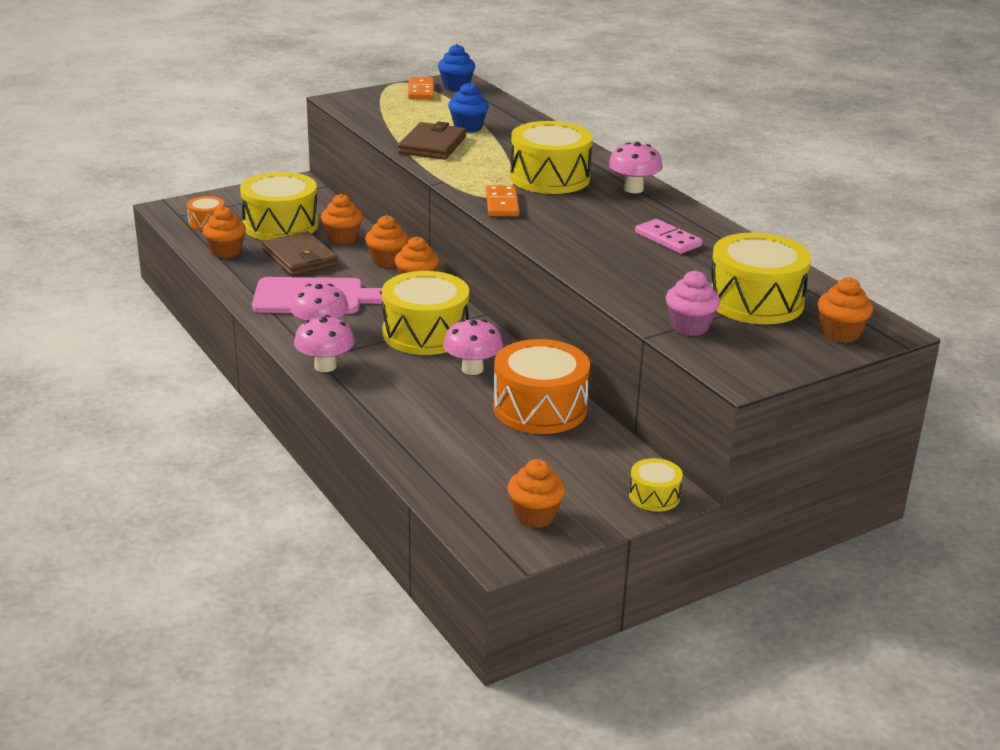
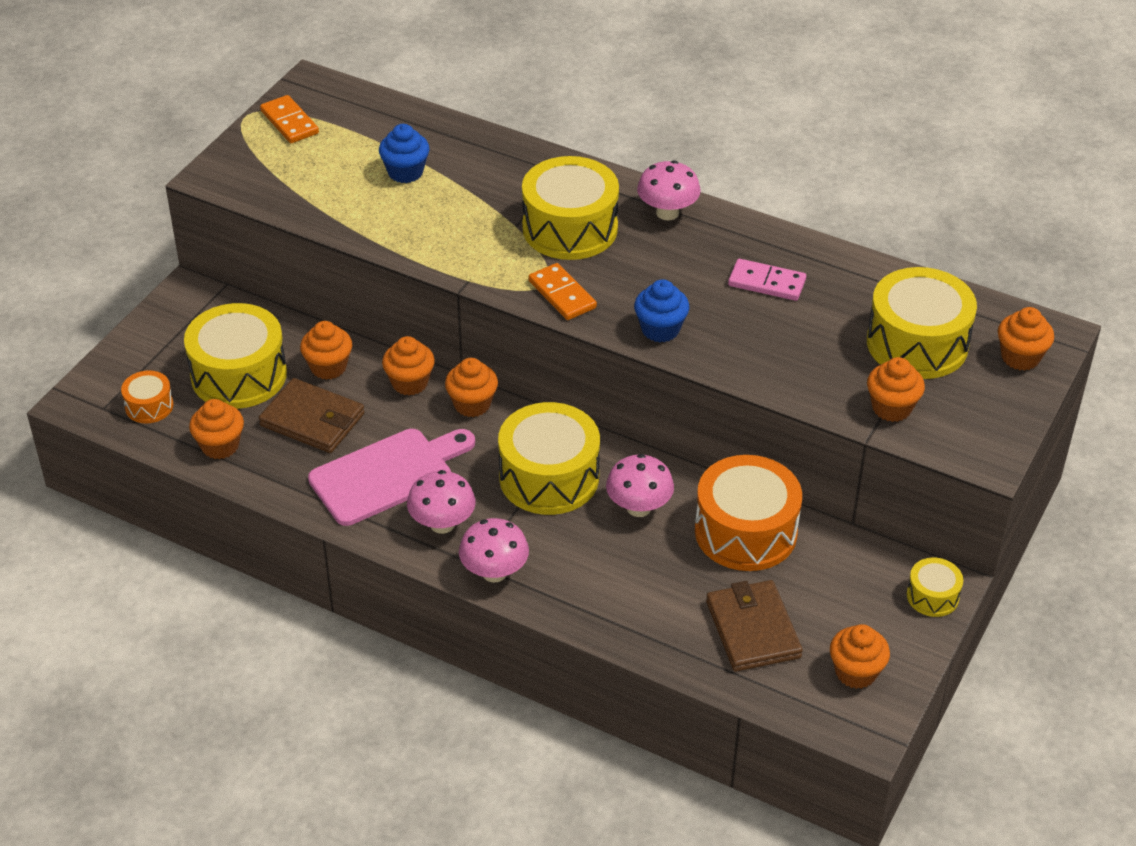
camera: 30 degrees left, 15 degrees up
brown wallet [398,121,466,160] -> brown wallet moved to [706,580,803,672]
blue cupcake [438,44,475,91] -> blue cupcake moved to [634,279,689,342]
pink cupcake [666,270,720,336] -> orange cupcake [867,357,925,422]

